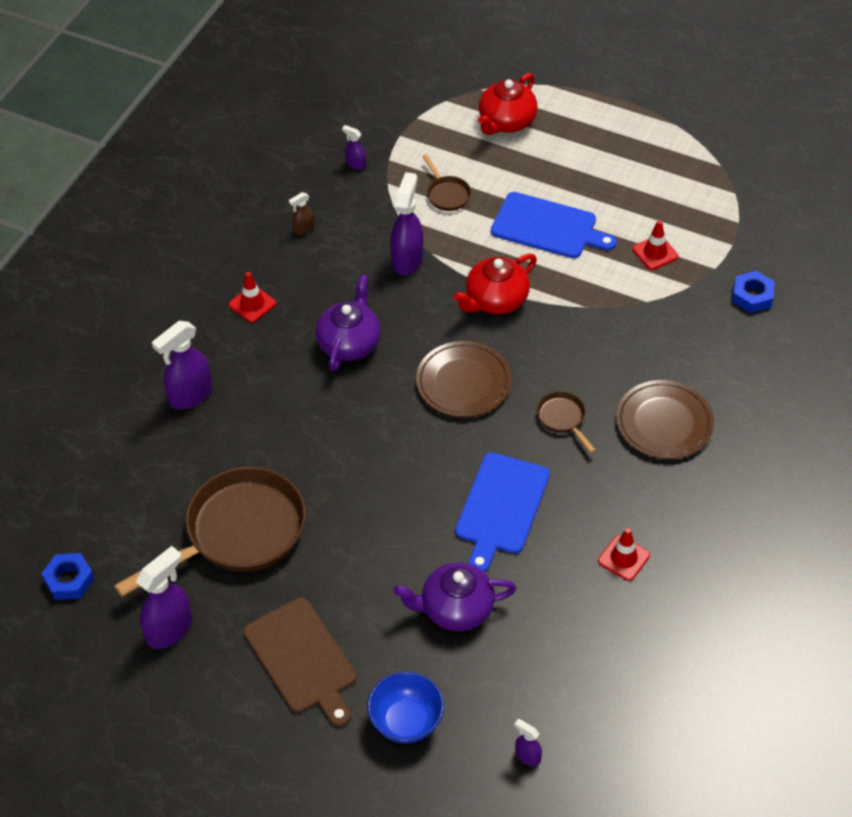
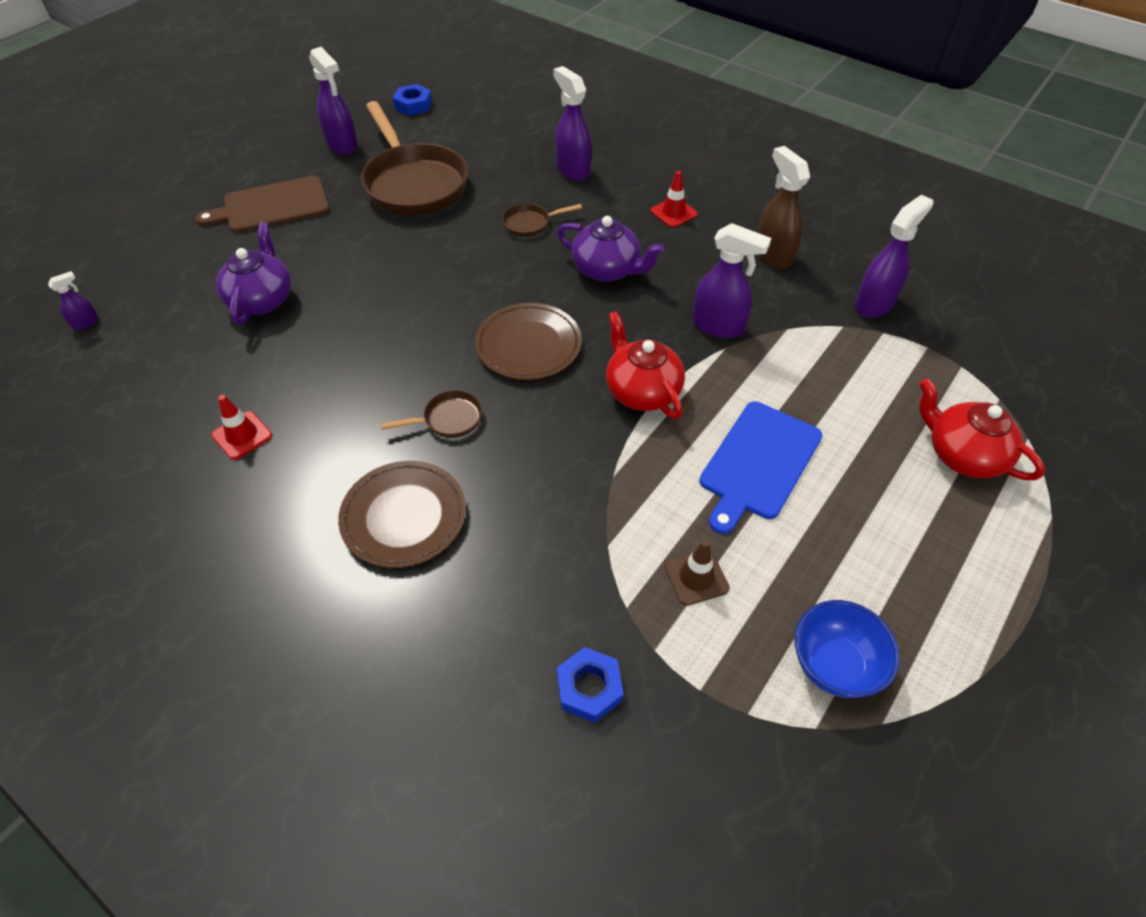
camera: 100 degrees right, 0 degrees up
brown spray bottle [289,192,315,235] -> brown spray bottle [758,146,810,269], size x2.01
purple spray bottle [342,125,366,170] -> purple spray bottle [855,194,933,318], size x2.01
blue bowl [367,672,444,743] -> blue bowl moved to [794,600,900,698]
brown pan [422,154,471,211] -> brown pan moved to [502,204,582,237]
blue cutting board [455,453,550,573] -> none
red traffic cone [633,220,678,270] -> brown traffic cone [665,540,730,606]

